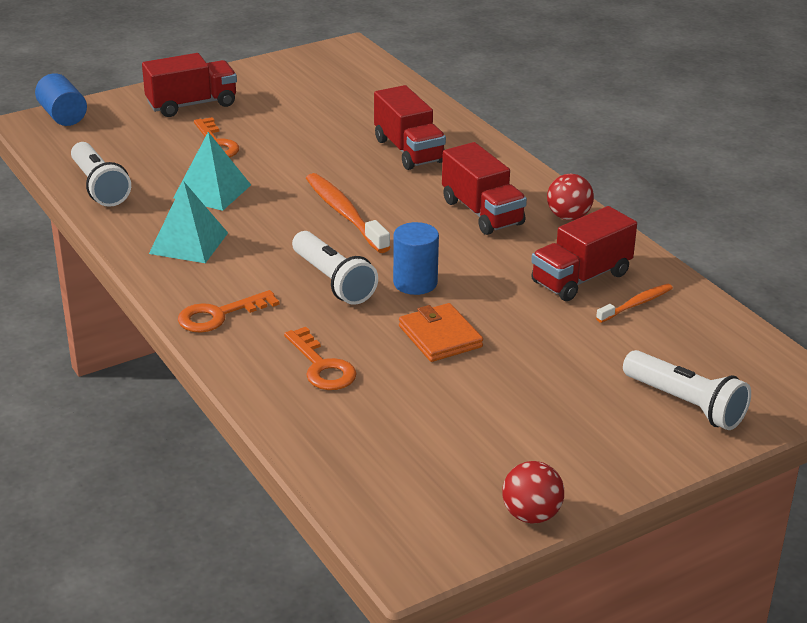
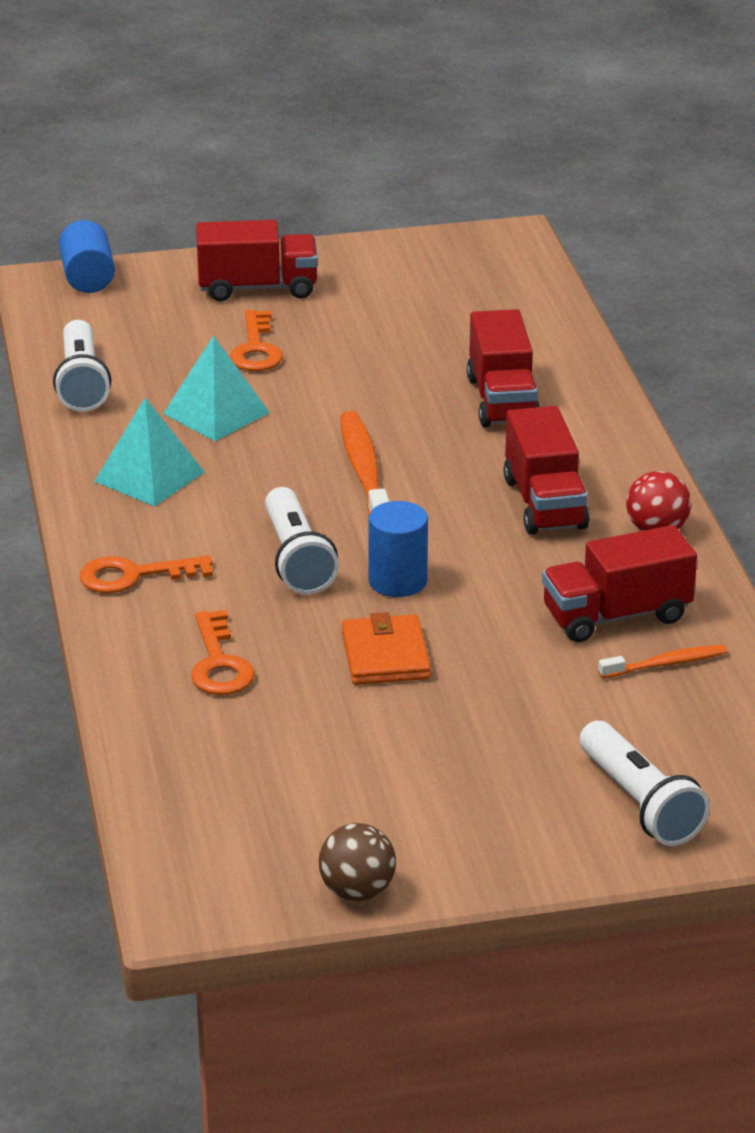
camera: 20 degrees right, 0 degrees up
red ball [502,461,564,524] -> brown ball [319,823,396,901]

